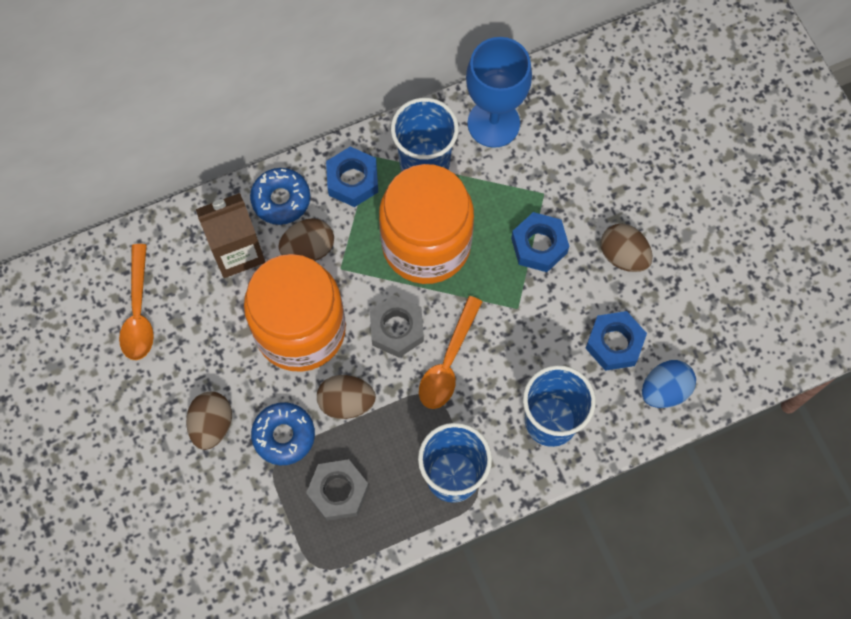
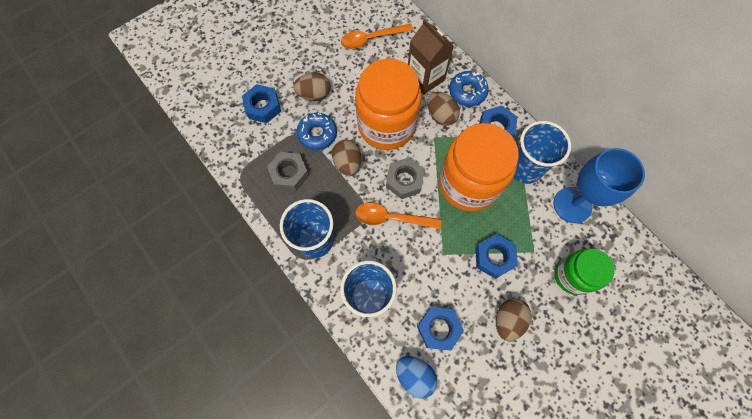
camera: 75 degrees right, 0 degrees up
none -> blue nut [242,84,281,123]
none -> green jar [554,249,615,295]

